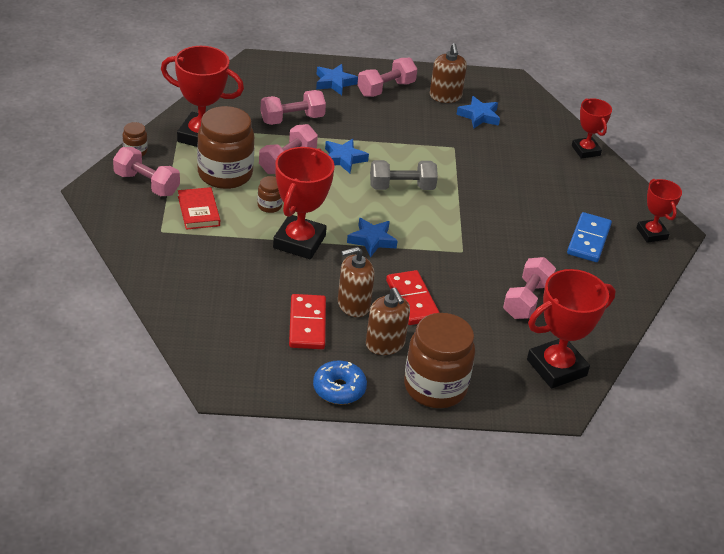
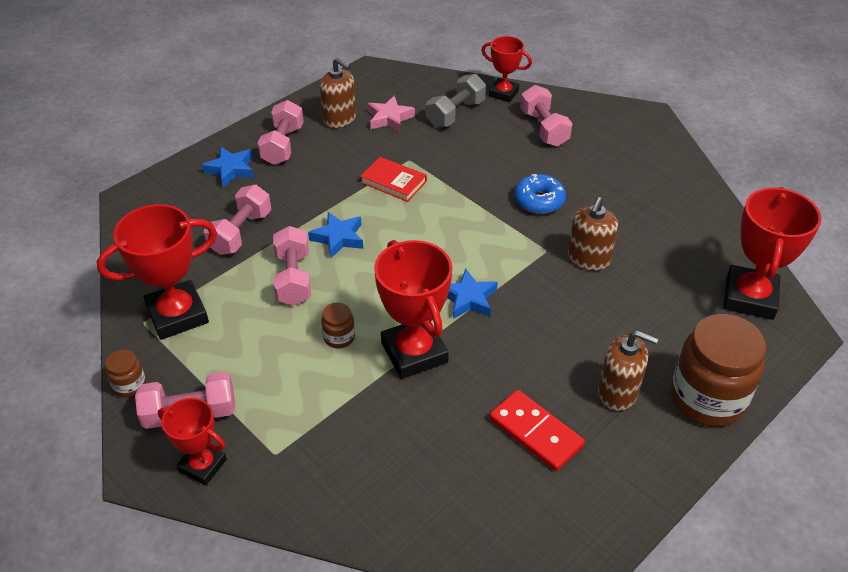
camera: 40 degrees left, 5 degrees up
red book [178,187,220,230] -> red book moved to [360,157,427,202]
brown jar [197,106,254,189] -> none
blue donut [313,360,367,404] -> blue donut moved to [514,174,566,214]
brown soap dispenser [338,247,375,317] -> brown soap dispenser moved to [568,197,618,271]
grey dumbbell [370,160,438,190] -> grey dumbbell moved to [426,74,486,128]
red domino [386,270,440,325] -> none
blue star [456,96,500,129] -> pink star [367,96,415,133]
pink dumbbell [503,257,556,319] -> pink dumbbell moved to [520,85,572,147]
blue domino [567,212,612,262] -> none
red trophy [637,179,682,243] -> red trophy moved to [158,398,227,485]

